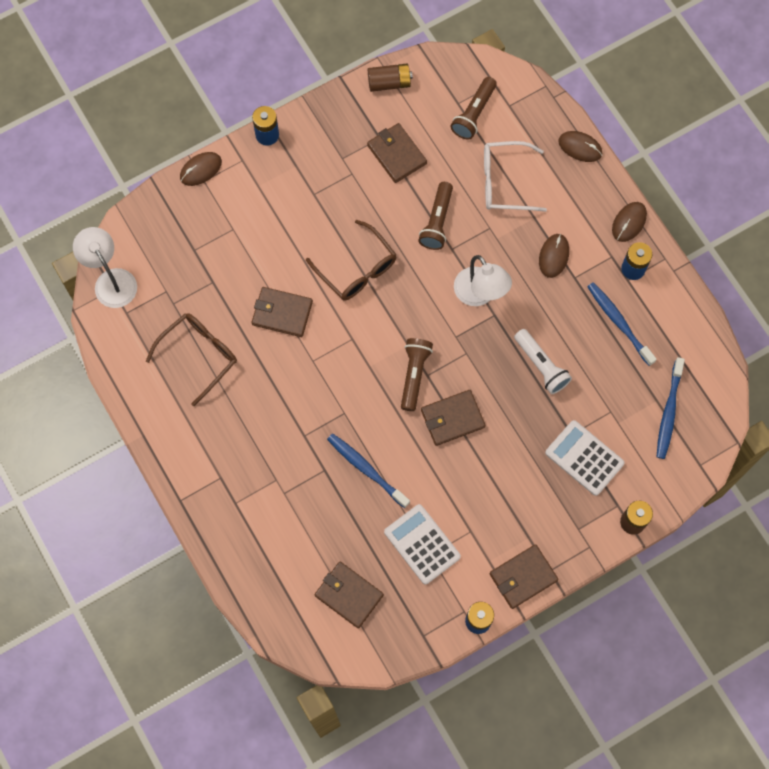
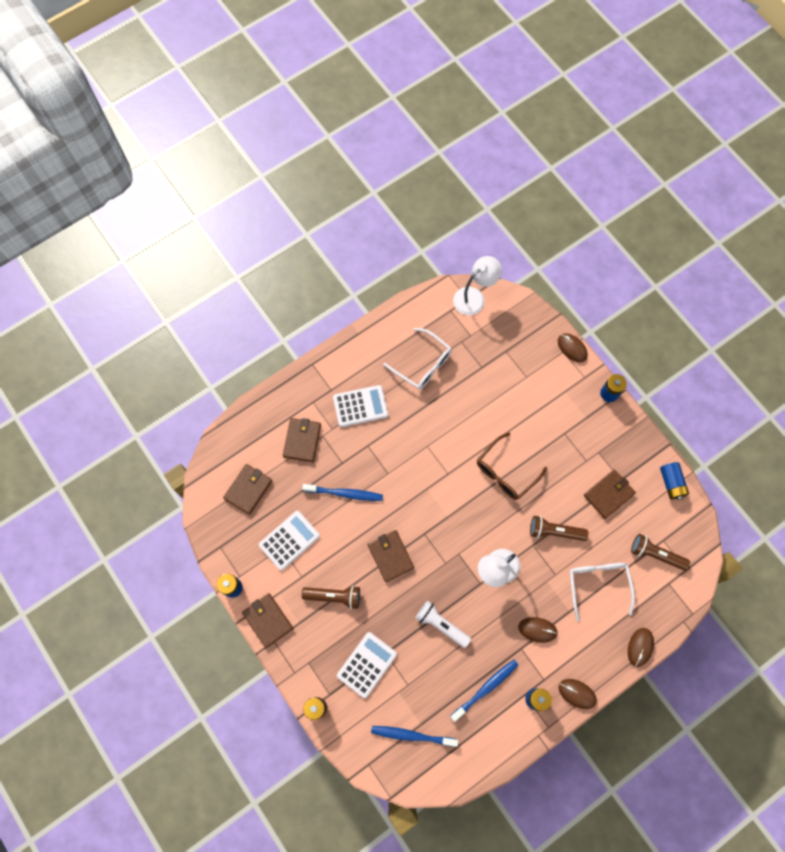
camera: 85 degrees right, 0 degrees up
brown glasses [146,313,237,406] -> white glasses [383,328,452,390]
brown wallet [252,287,313,337] -> brown wallet moved to [283,418,321,462]
blue toothbrush [327,433,410,508] -> blue toothbrush turned 60 degrees clockwise [302,484,383,501]
brown battery [368,64,413,92] -> blue battery [660,462,689,500]
brown flashlight [401,338,433,411] -> brown flashlight moved to [302,586,360,609]
white flashlight [514,329,572,394] -> white flashlight turned 75 degrees clockwise [416,601,471,648]
none -> white calculator [333,385,388,427]

